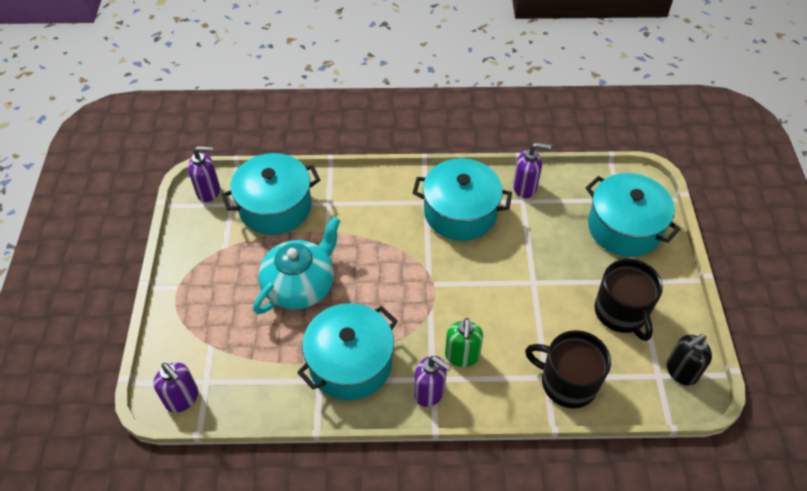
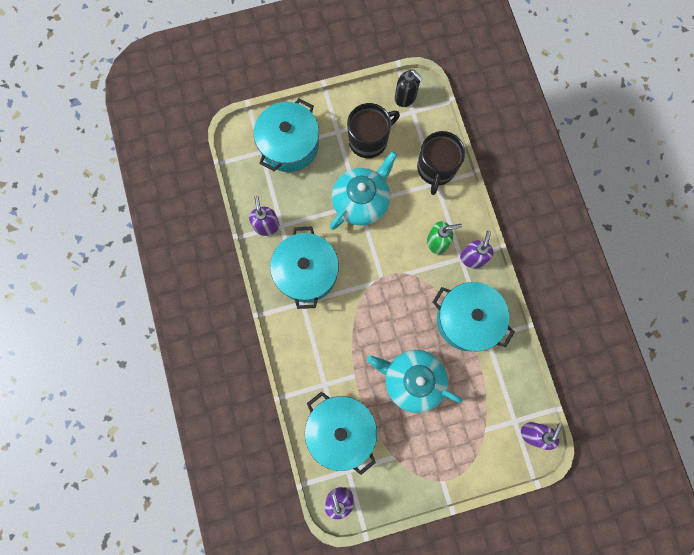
camera: 105 degrees left, 25 degrees up
none -> turquoise teapot [330,151,397,230]

